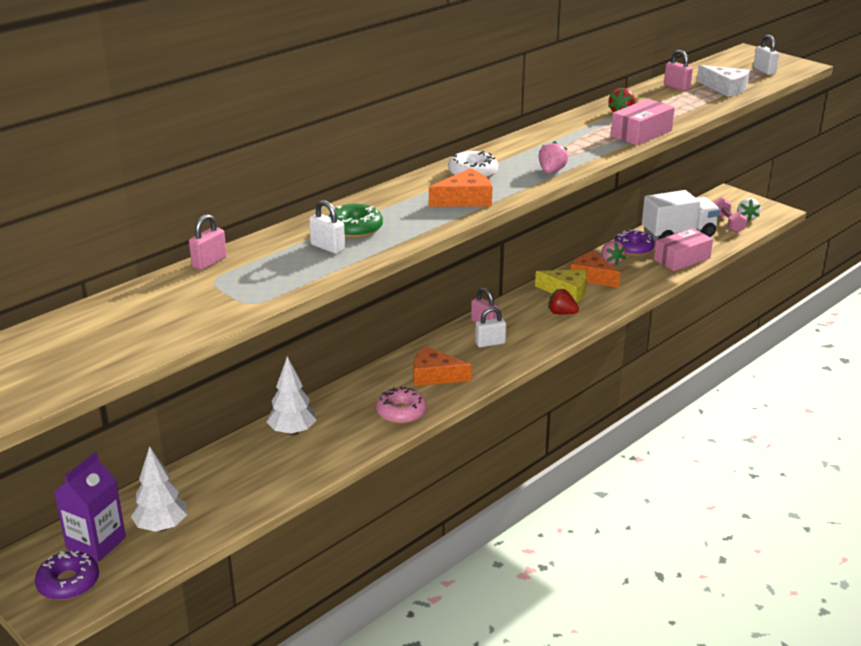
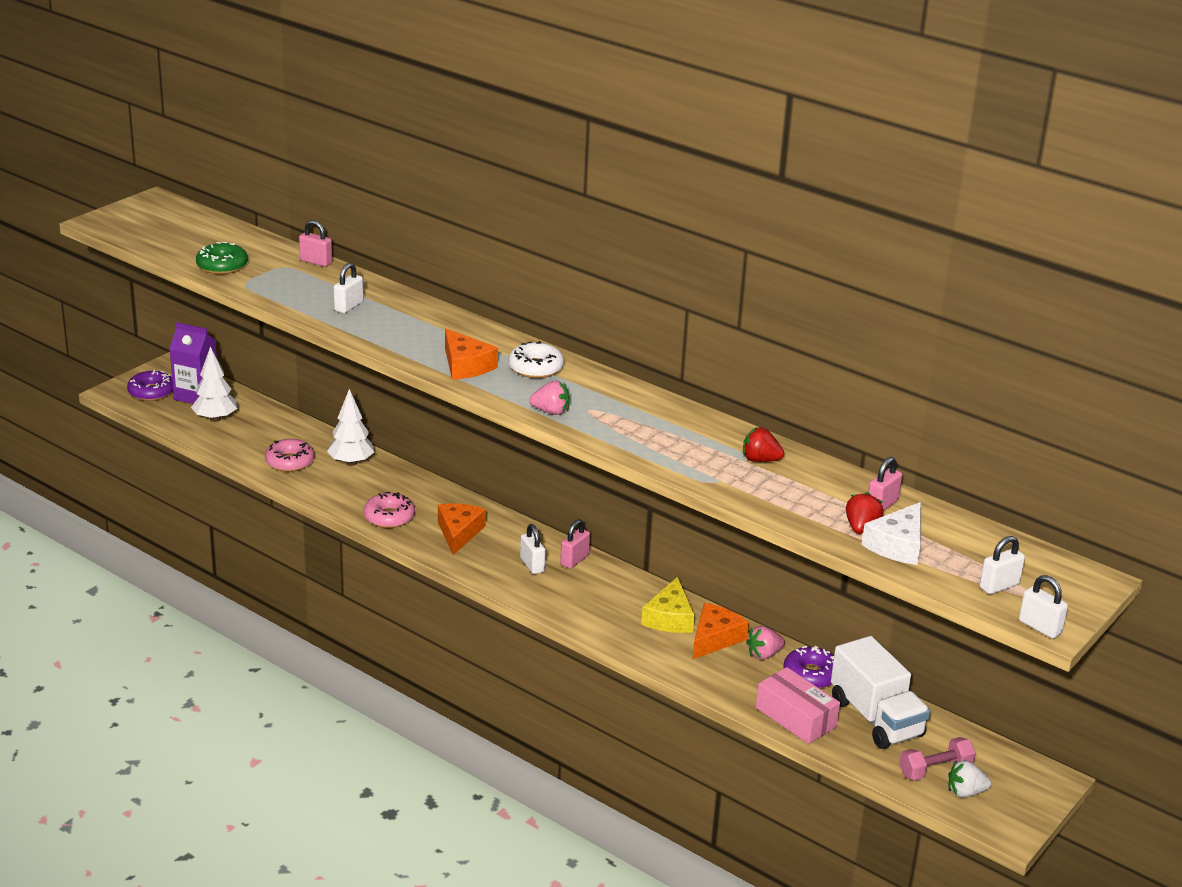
camera: 80 degrees right, 0 degrees up
green donut [328,204,383,238] -> green donut moved to [196,242,248,274]
red strawberry [548,289,579,315] -> red strawberry moved to [846,492,884,534]
pink box [611,99,675,145] -> none
none -> pink donut [265,439,315,472]
none -> white padlock [1019,575,1068,639]

